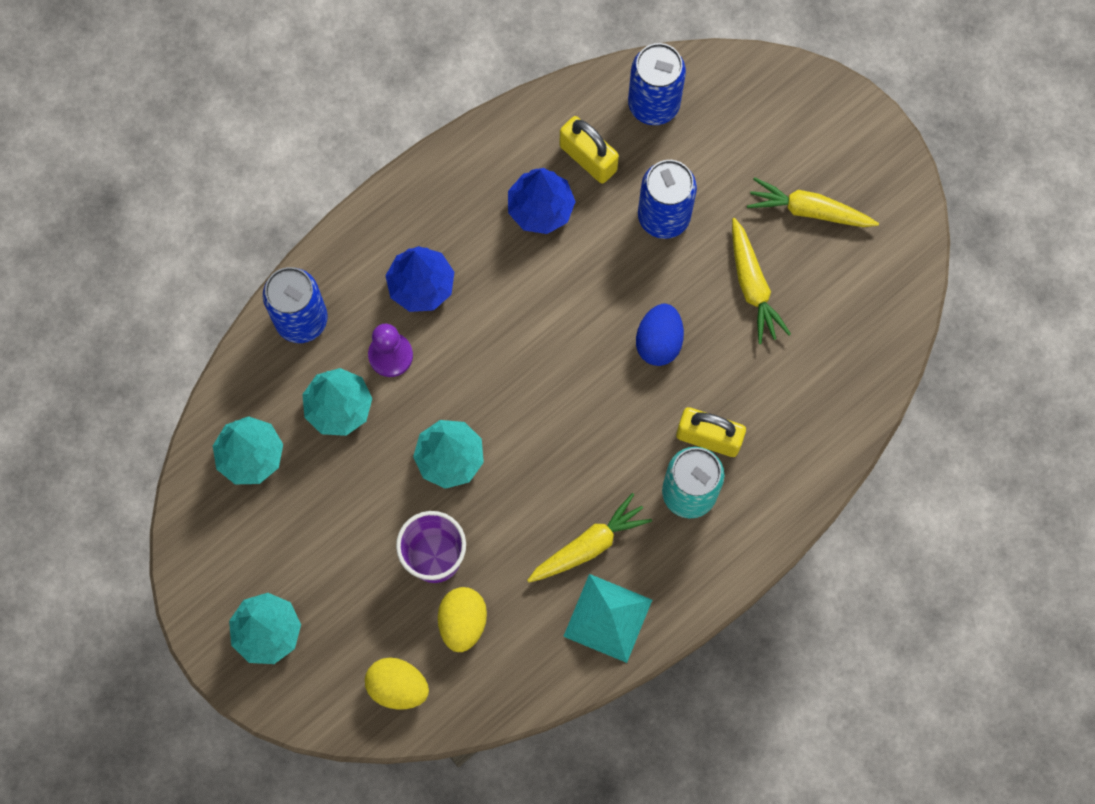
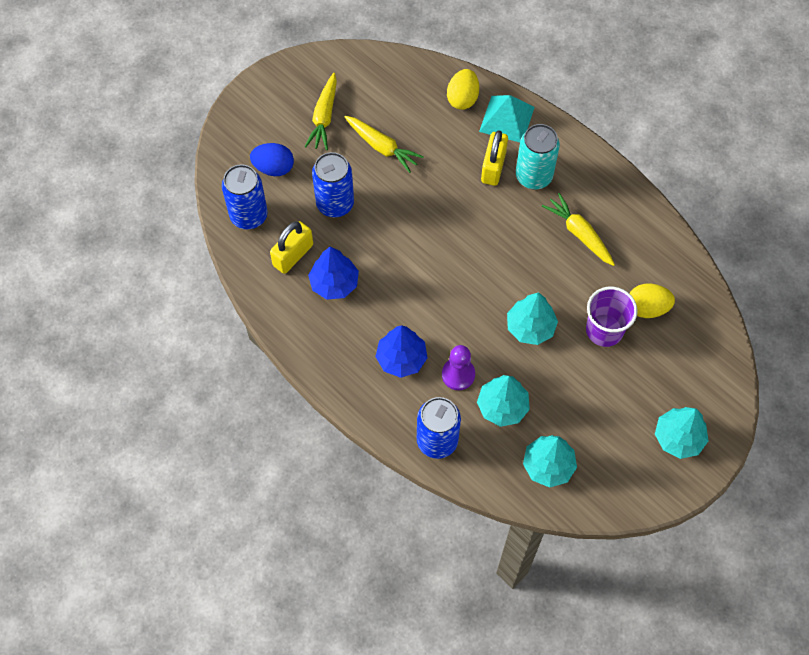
camera: 95 degrees left, 10 degrees down
yellow egg [365,657,429,710] -> yellow egg moved to [447,69,479,110]
turquoise pyramid [563,574,652,663] -> turquoise pyramid moved to [479,95,534,143]
blue egg [636,304,684,366] -> blue egg moved to [250,143,294,176]
yellow carrot [732,218,791,344] -> yellow carrot turned 60 degrees clockwise [345,116,424,173]

